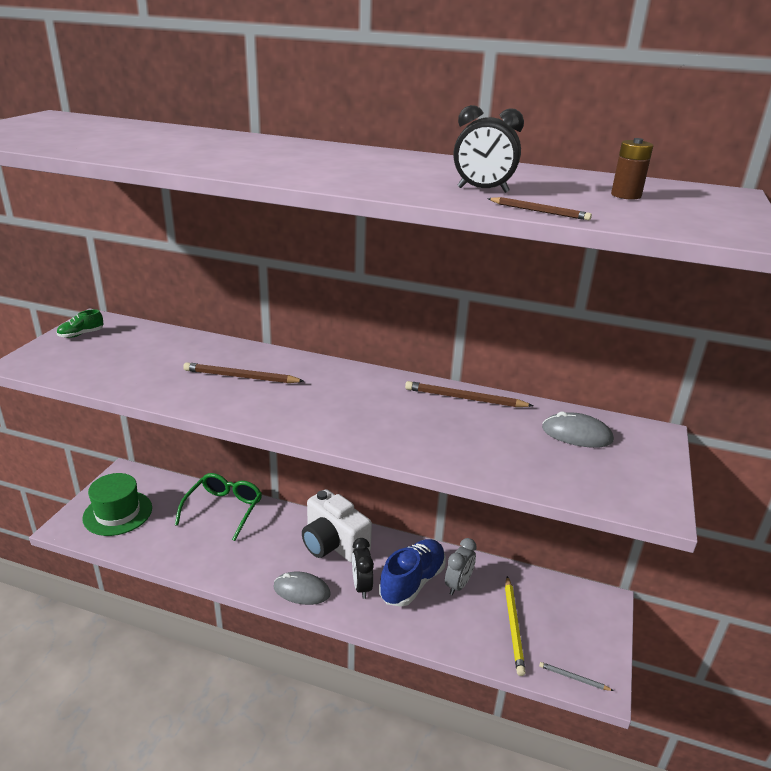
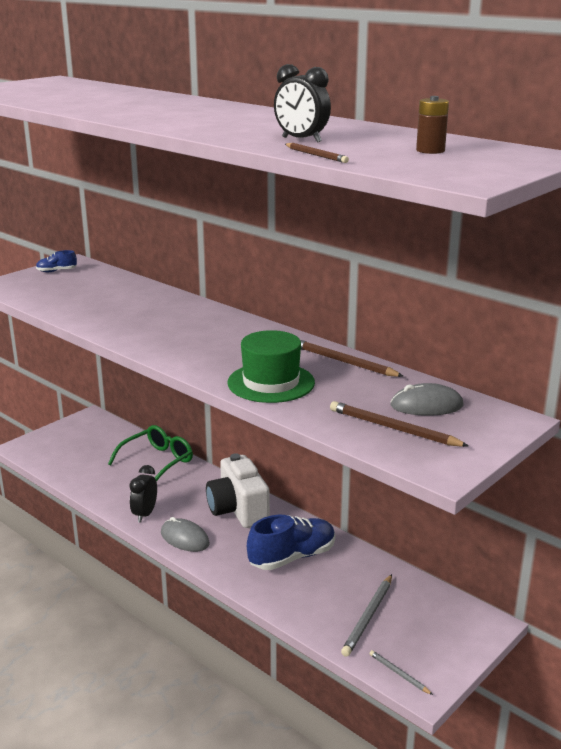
camera: 25 degrees right, 5 degrees down
green shoe [57,309,103,338] -> blue shoe [36,250,77,272]
green hat [82,473,152,536] -> green hat moved to [227,330,315,403]
brown pencil [183,362,304,383] -> brown pencil moved to [330,401,469,447]
black clock [352,538,374,599] -> black clock moved to [129,465,157,523]
grey clock [445,538,477,595] -> none
yellow pencil [505,576,526,676] -> grey pencil [341,574,392,657]
grey mouse [542,412,614,448] -> grey mouse turned 45 degrees counterclockwise [390,383,464,416]

